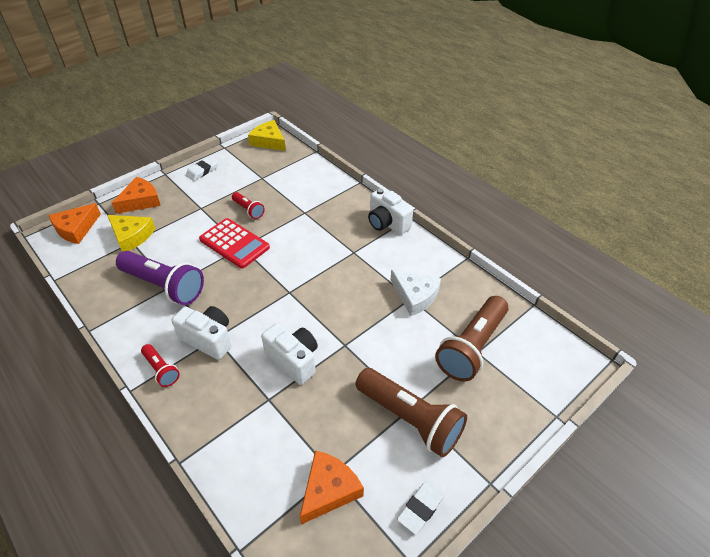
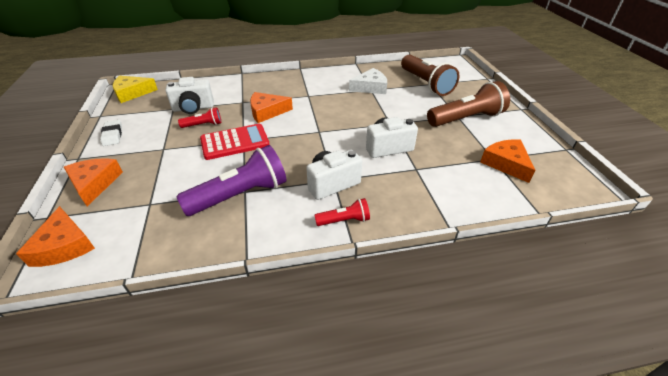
camera: 60 degrees left, 5 degrees down
yellow cheese [107,215,155,252] -> none
white camera [368,188,413,235] -> white camera moved to [165,77,214,114]
white eraser [397,482,445,535] -> none
none -> orange cheese [250,92,293,123]

